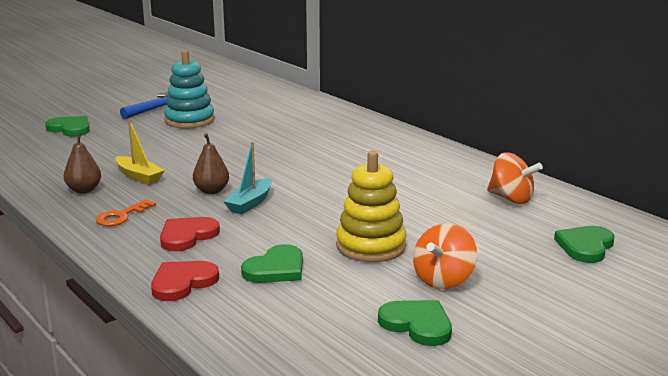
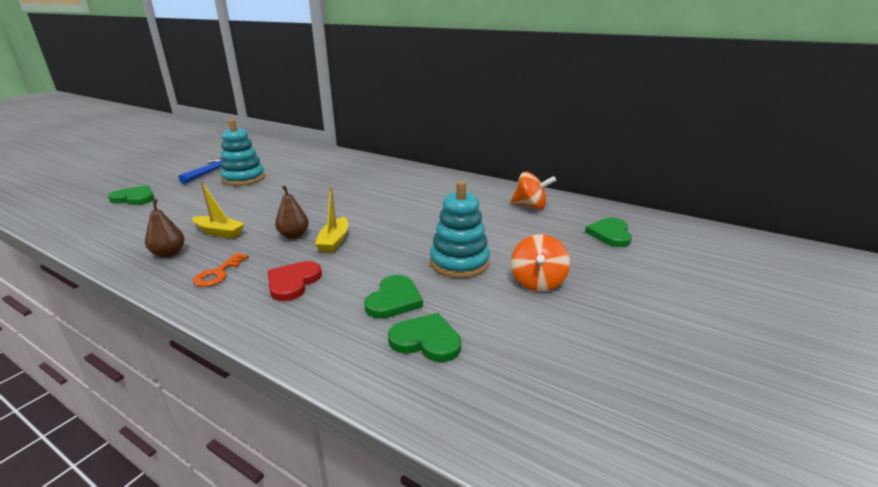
camera: 20 degrees left, 5 degrees up
red heart [151,261,219,301] -> none
turquoise boat [223,142,272,214] -> yellow boat [315,187,348,253]
yellow stacking toy [336,151,406,262] -> turquoise stacking toy [430,181,490,278]
green heart [378,300,452,346] -> green heart moved to [388,313,461,362]

